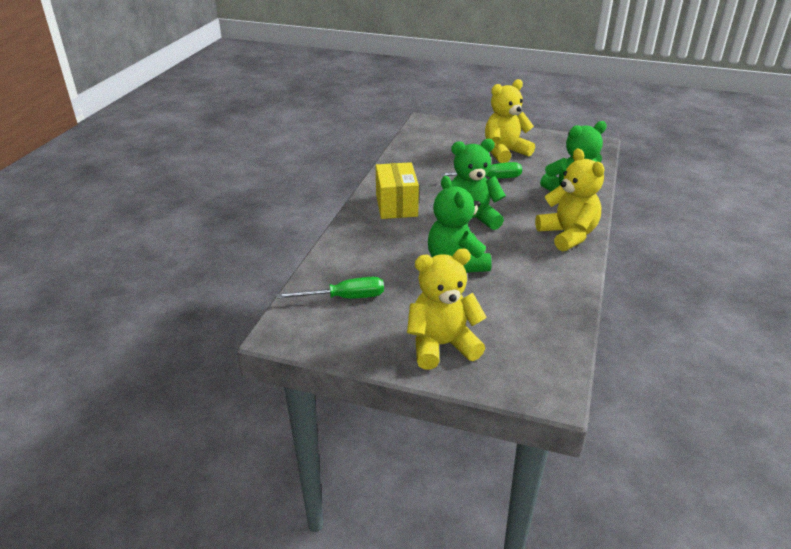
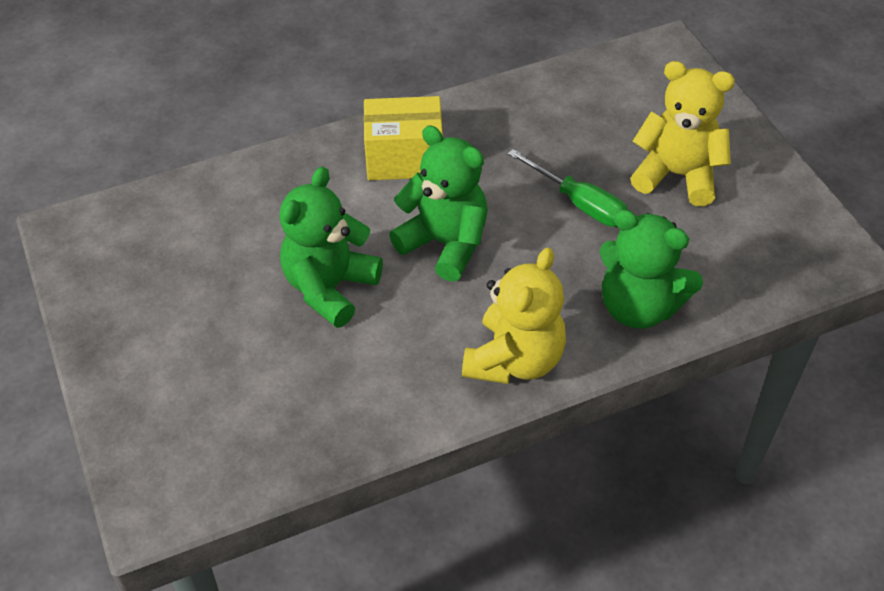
camera: 50 degrees right, 15 degrees up
green screwdriver [276,277,384,299] -> none
yellow box [376,162,419,219] -> yellow box turned 45 degrees clockwise [364,96,443,180]
yellow teddy bear [407,249,487,370] -> none

